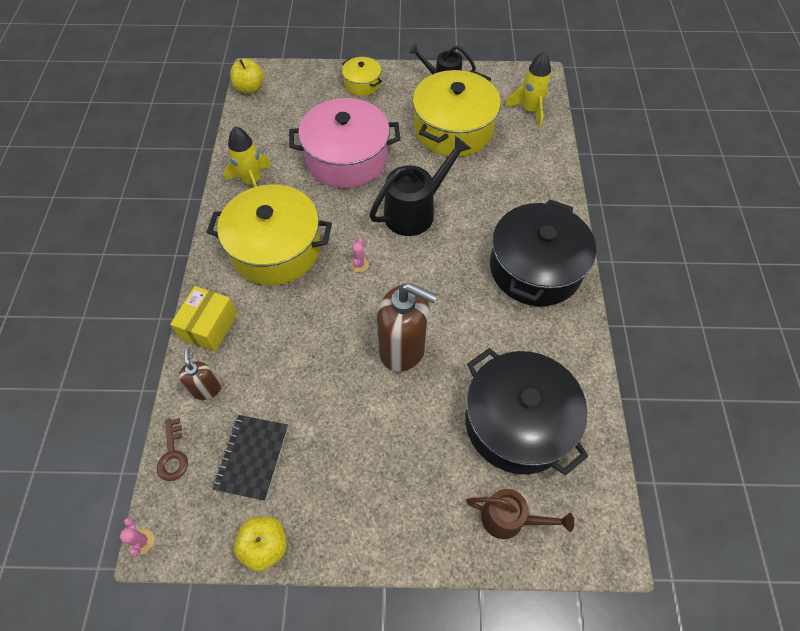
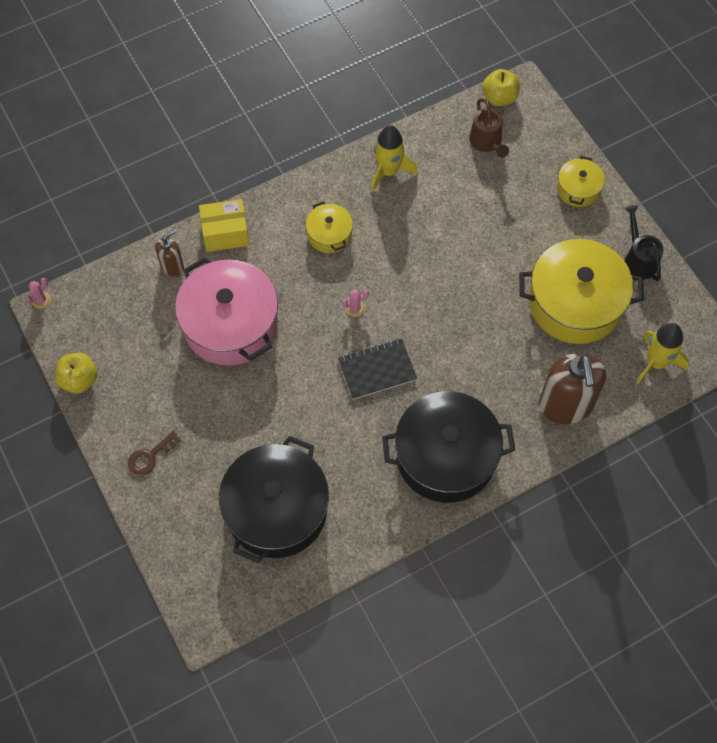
camera: 60 degrees right, 5 degrees up
brown key [157,418,188,481] -> brown key moved to [128,431,181,476]
yellow pot [207,184,332,285] -> yellow pot [306,201,353,253], size x0.49
black notebook [213,415,288,501] -> black notebook moved to [338,339,417,400]
pink pot [289,98,401,188] -> pink pot moved to [175,257,278,366]
black watering can [369,136,471,236] -> none
brown soap dispenser [377,283,437,372] -> brown soap dispenser moved to [539,353,606,424]
brown watering can [466,489,574,539] -> brown watering can moved to [469,98,509,158]

